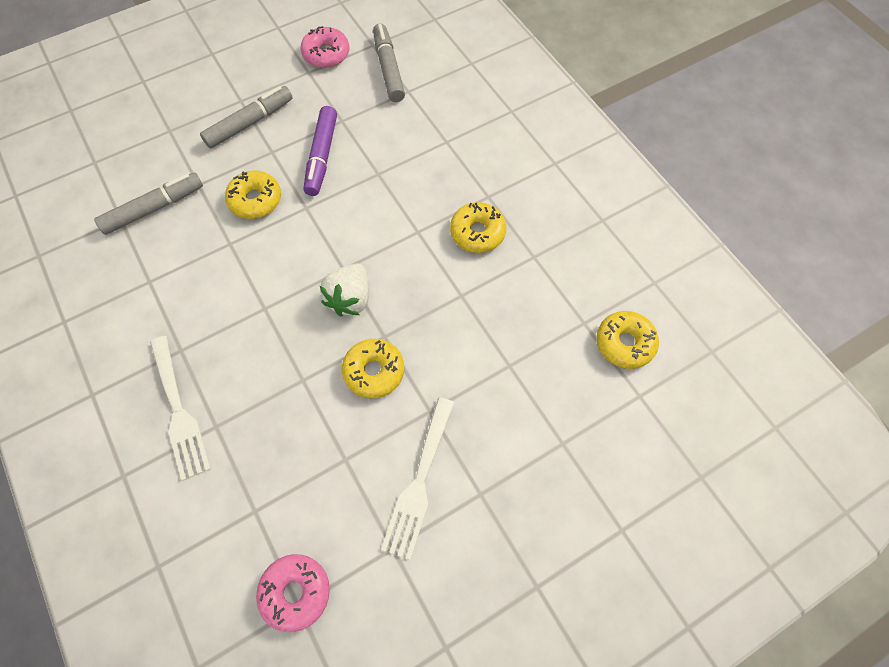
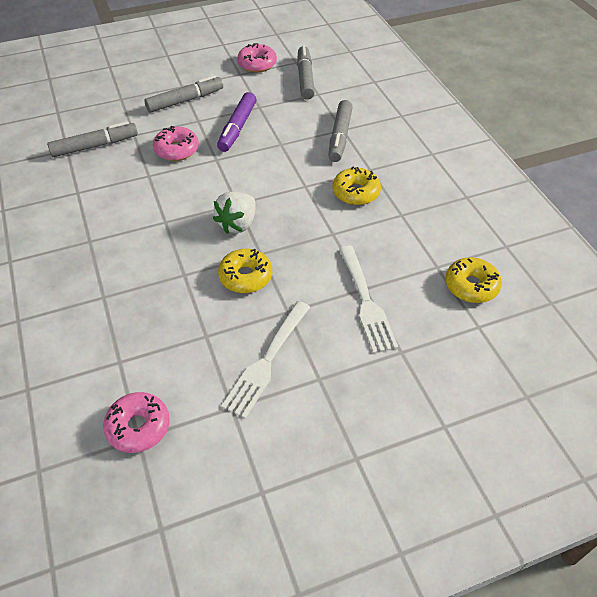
camera: 10 degrees right, 15 degrees down
white fork [150,336,211,481] -> white fork moved to [339,246,398,353]
yellow donut [225,170,281,219] -> pink donut [153,126,199,161]
none -> grey marker [328,100,353,162]

